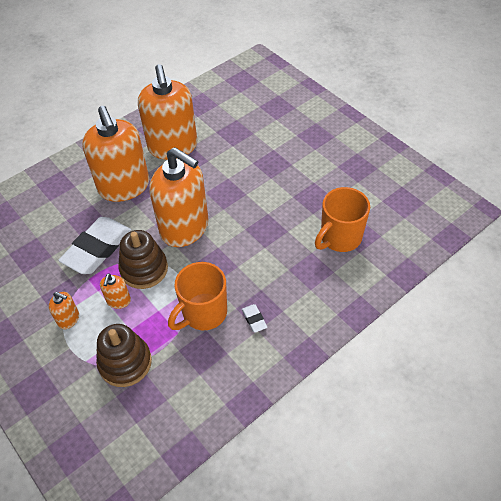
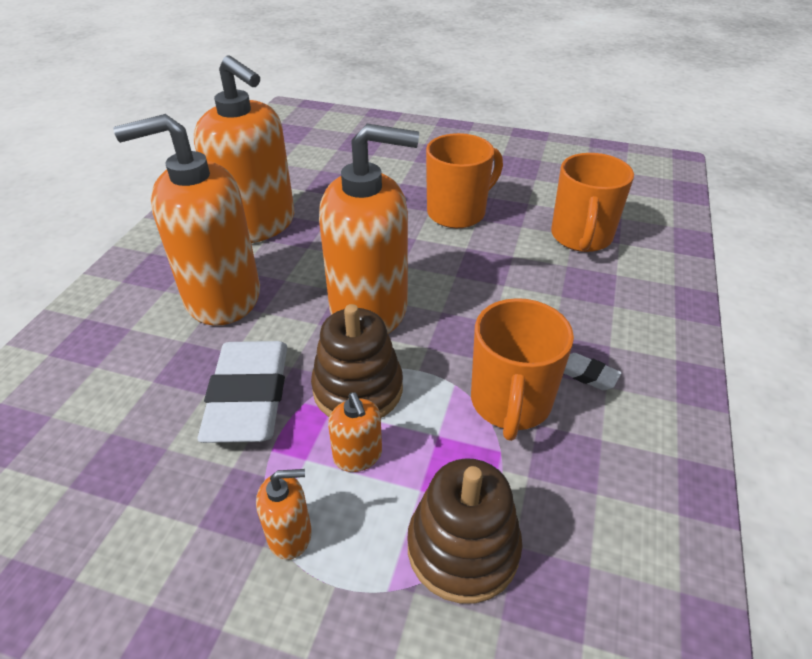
camera: 35 degrees left, 10 degrees down
orange soap dispenser [82,106,149,202] -> orange soap dispenser turned 135 degrees clockwise [113,114,260,326]
none -> orange mug [426,133,503,228]

